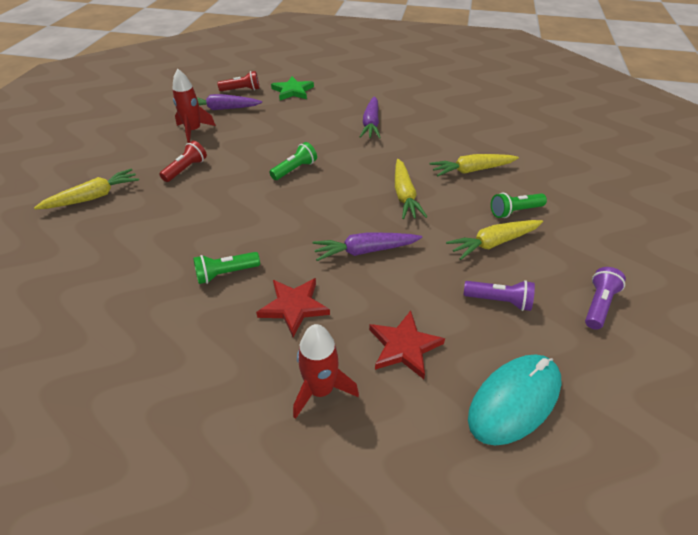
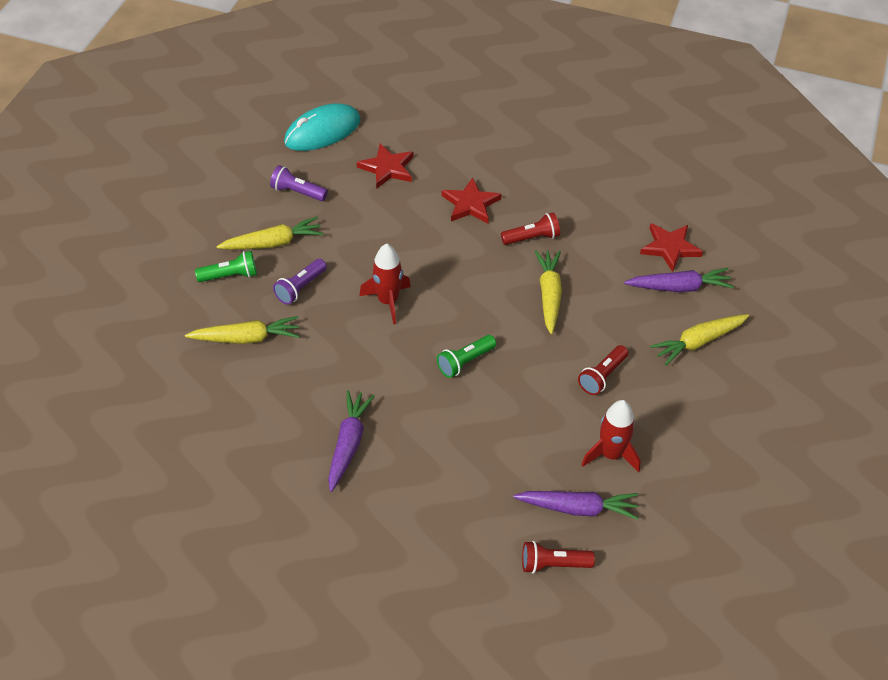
camera: 175 degrees left, 5 degrees up
green flashlight [193,252,260,284] -> red flashlight [501,212,560,245]
green star [271,76,314,100] -> none
red rocket [293,324,359,419] -> red rocket moved to [359,244,411,324]
purple carrot [312,232,422,261] -> purple carrot moved to [624,268,734,292]
yellow carrot [395,159,427,219] -> yellow carrot moved to [535,250,562,334]
purple flashlight [585,267,626,330] -> purple flashlight moved to [273,259,327,305]
none -> red star [640,223,703,272]

